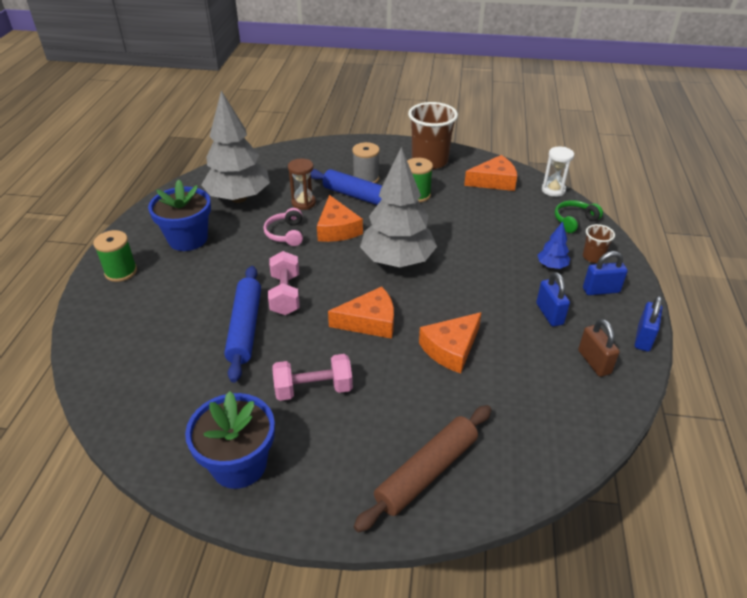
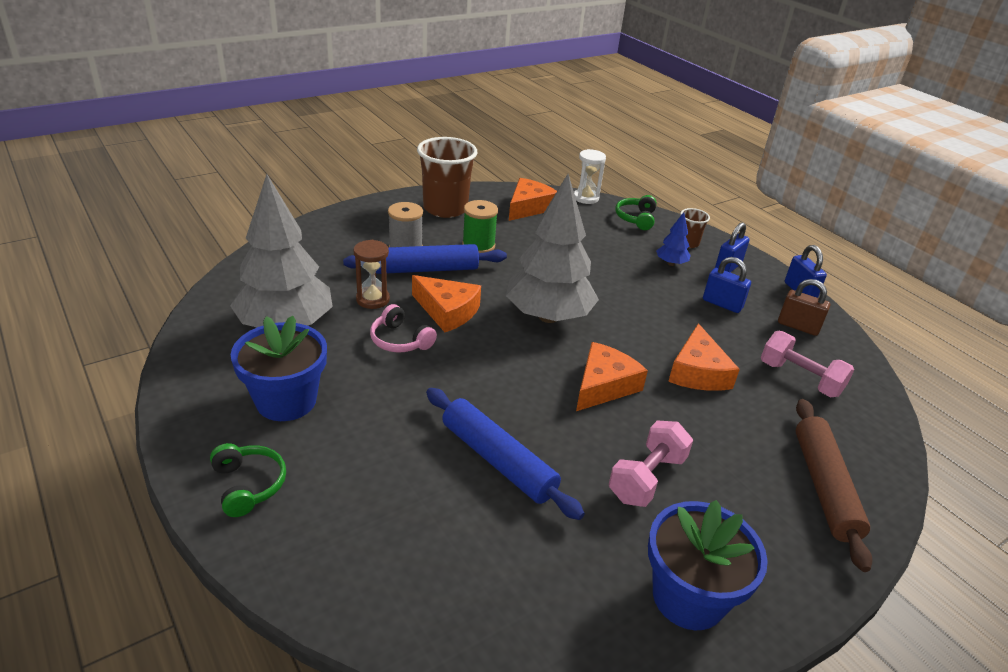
camera: 45 degrees left, 5 degrees down
green spool [93,230,137,282] -> green headphones [210,443,286,517]
pink dumbbell [268,251,299,315] -> pink dumbbell moved to [761,331,854,397]

